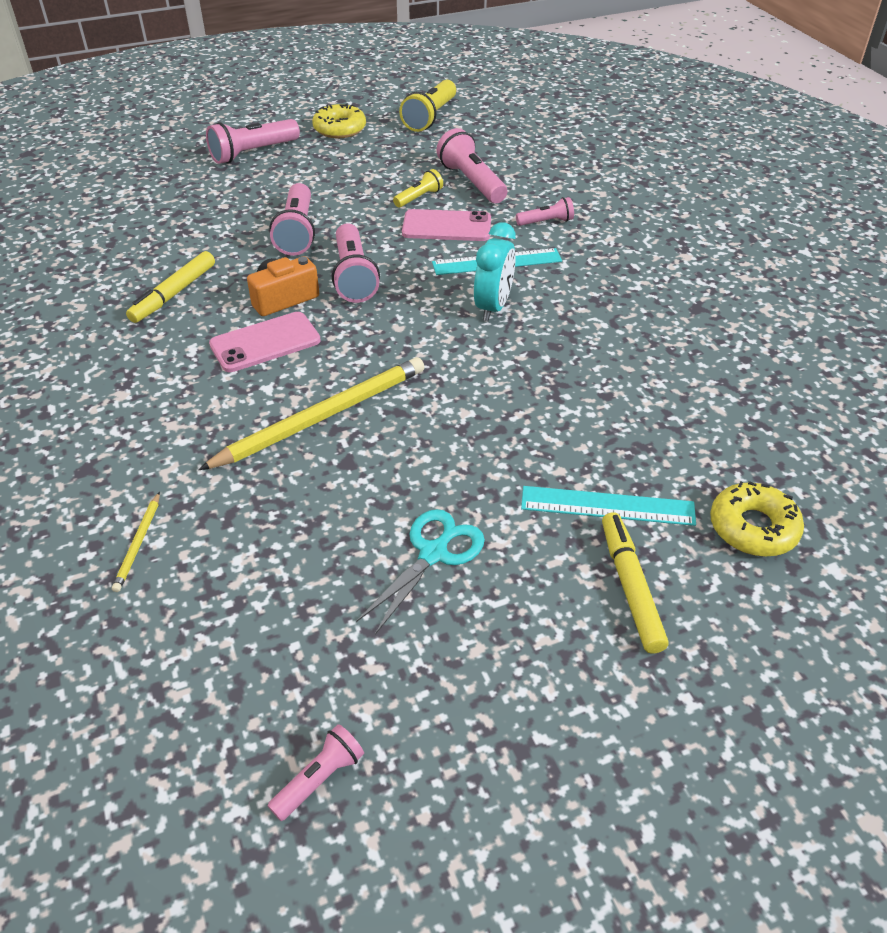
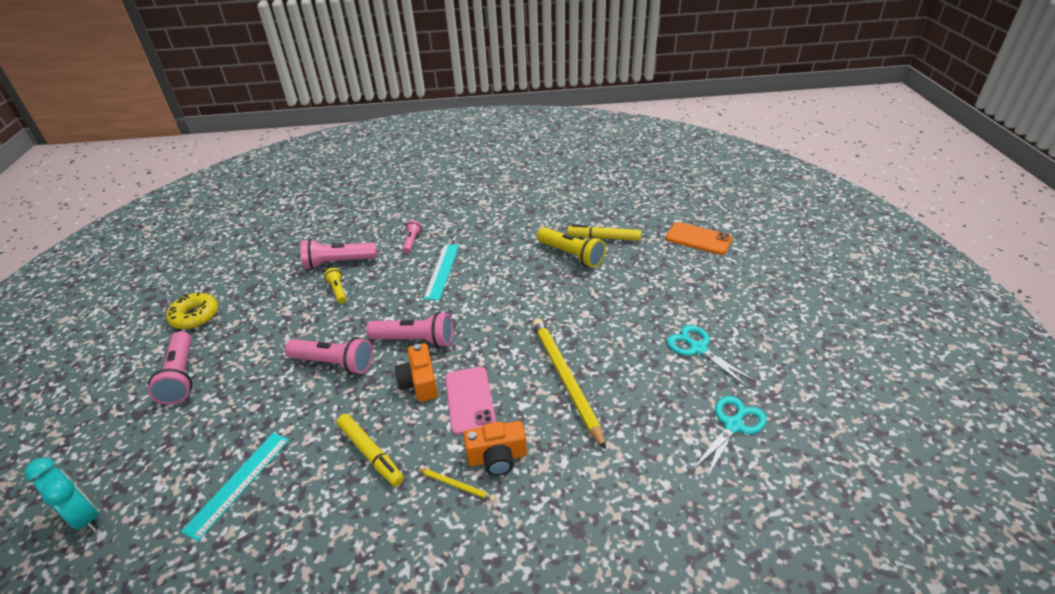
camera: 70 degrees left, 5 degrees down
yellow pencil [112,492,160,592] -> yellow pencil moved to [416,468,496,502]
pink flashlight [267,724,364,821] -> none
yellow flashlight [399,80,456,132] -> yellow flashlight moved to [537,227,606,268]
pink phone [402,209,491,241] -> none
turquoise clock [474,222,516,321] -> turquoise clock moved to [25,458,99,532]
turquoise ruler [521,486,696,526] -> turquoise ruler moved to [181,433,289,541]
yellow marker [602,512,669,654] -> yellow marker moved to [567,224,641,241]
yellow donut [710,481,804,557] -> orange phone [666,222,733,255]
none -> orange camera [464,421,527,476]
none -> turquoise scissors [692,396,767,477]

